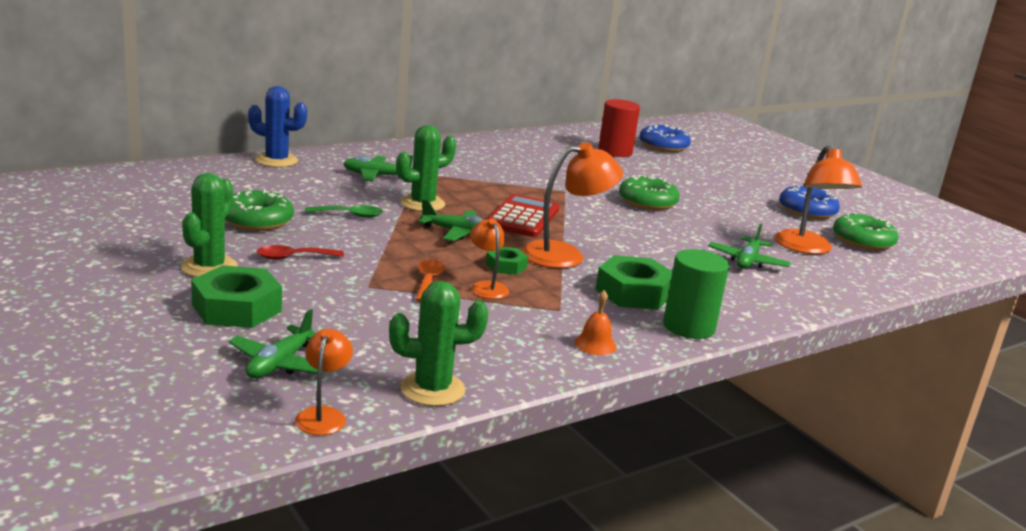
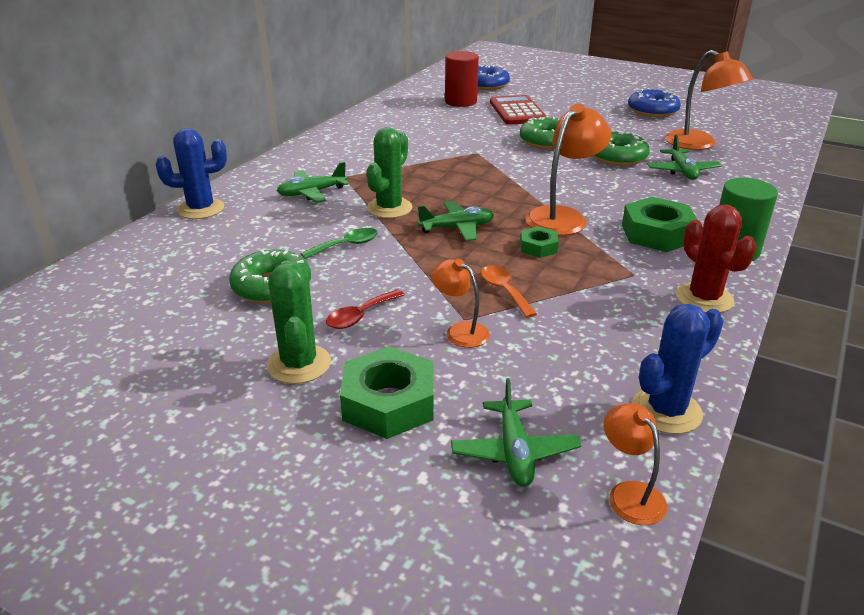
camera: 25 degrees left, 10 degrees up
green cactus [389,281,488,406] -> blue cactus [632,304,724,434]
orange lamp [470,218,509,299] -> orange lamp moved to [431,259,490,348]
red calculator [487,194,559,237] -> red calculator moved to [490,95,546,125]
orange bell [574,290,616,355] -> red cactus [676,205,757,313]
green donut [833,212,898,250] -> green donut moved to [593,131,650,166]

